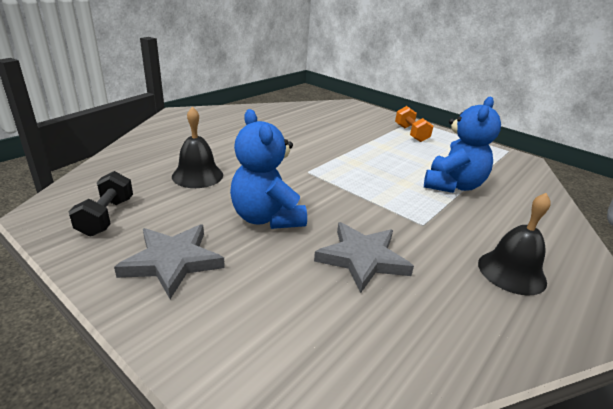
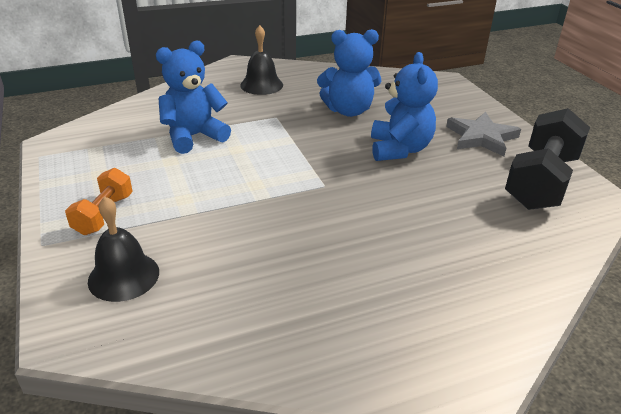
camera: 150 degrees left, 5 degrees up
black dumbbell [69,171,133,236] -> black dumbbell [505,108,590,210], size x1.81
black bell [172,107,223,188] -> black bell moved to [88,197,159,302]
grey star [314,222,414,293] -> blue teddy bear [317,29,381,117]

